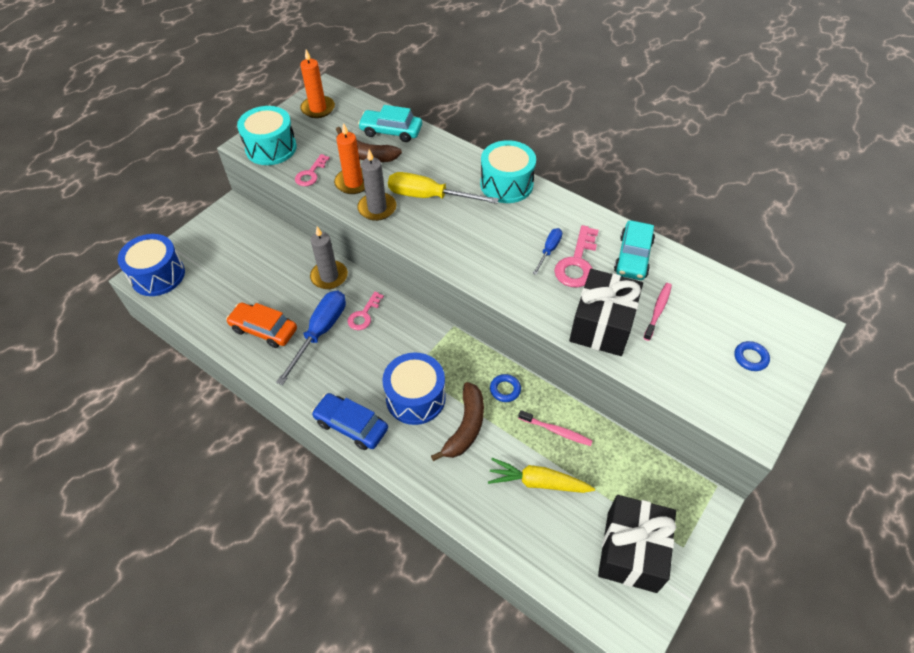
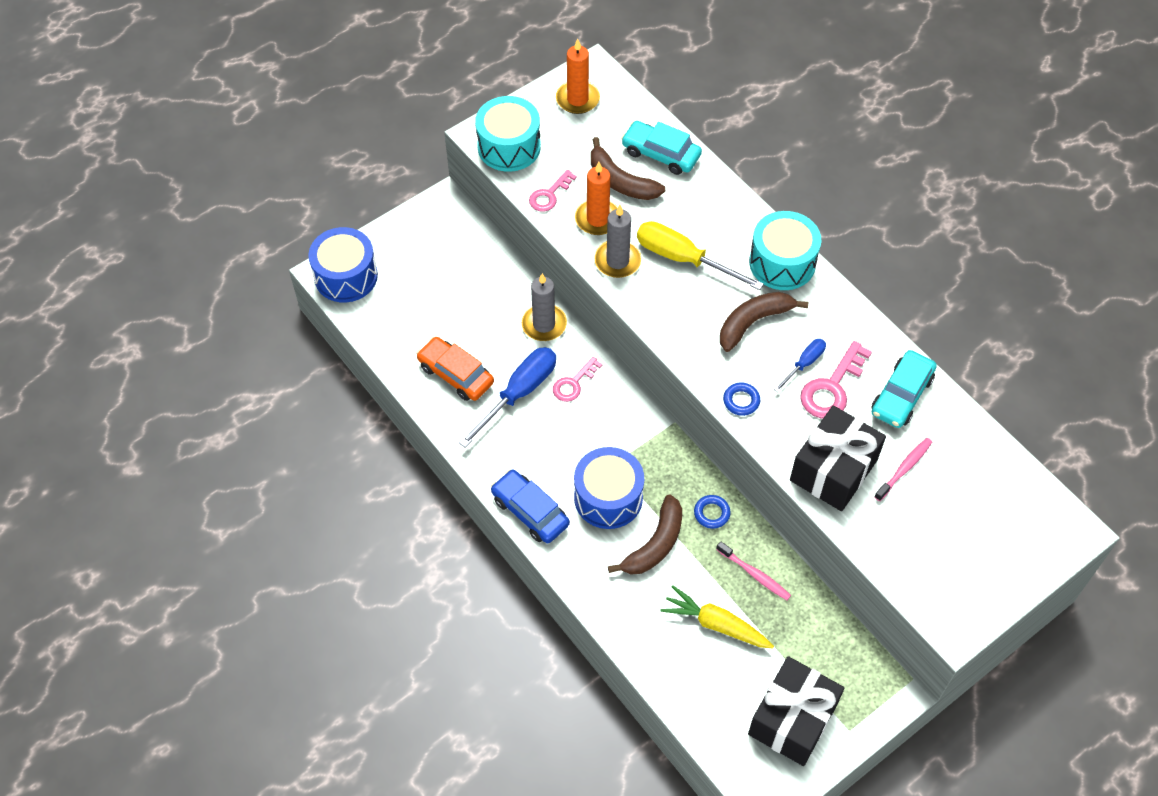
camera: 15 degrees right, 5 degrees up
blue ring [734,341,770,371] -> blue ring moved to [723,383,760,416]
none -> brown banana [720,292,808,352]

